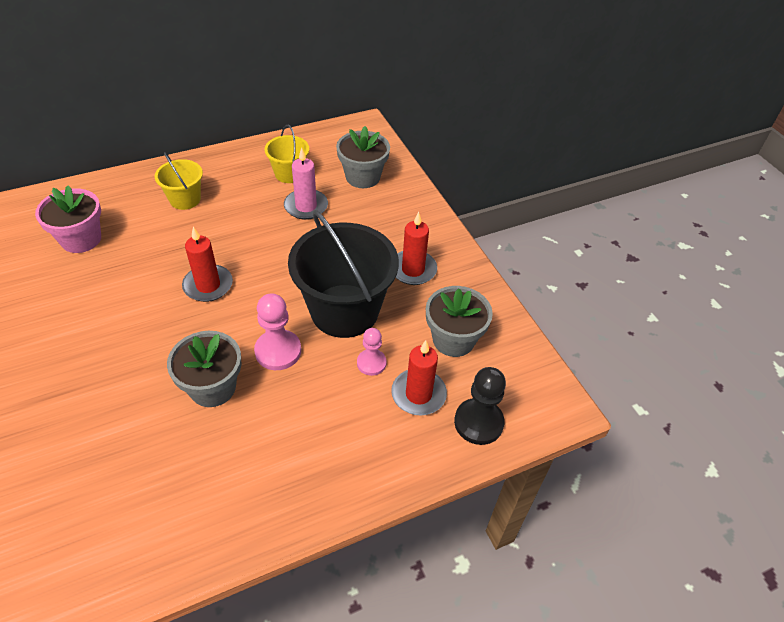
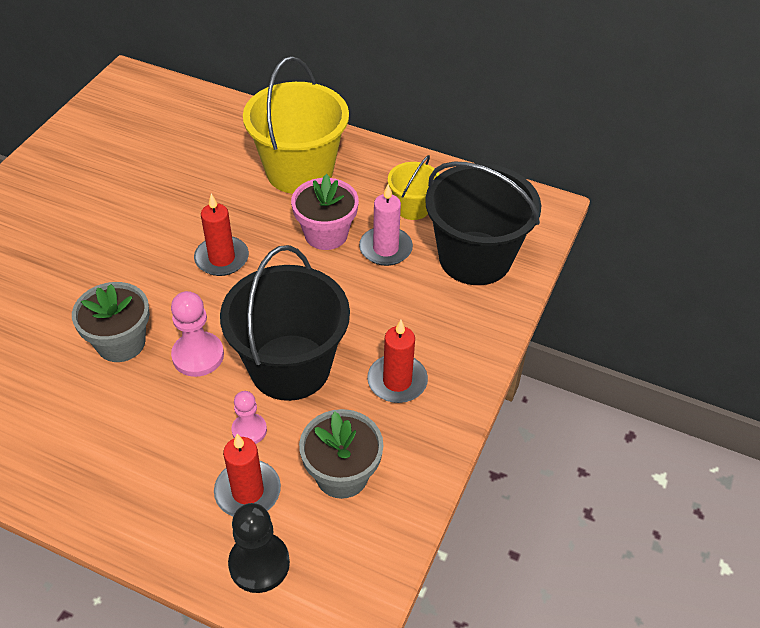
camera: 50 degrees right, 0 degrees up
pink flower pot [35,185,101,253] -> pink flower pot moved to [291,174,359,250]
yellow bucket [155,152,203,210] -> yellow bucket [243,56,349,194], size x1.97
grey flower pot [336,126,390,188] -> black bucket [425,161,541,285]

